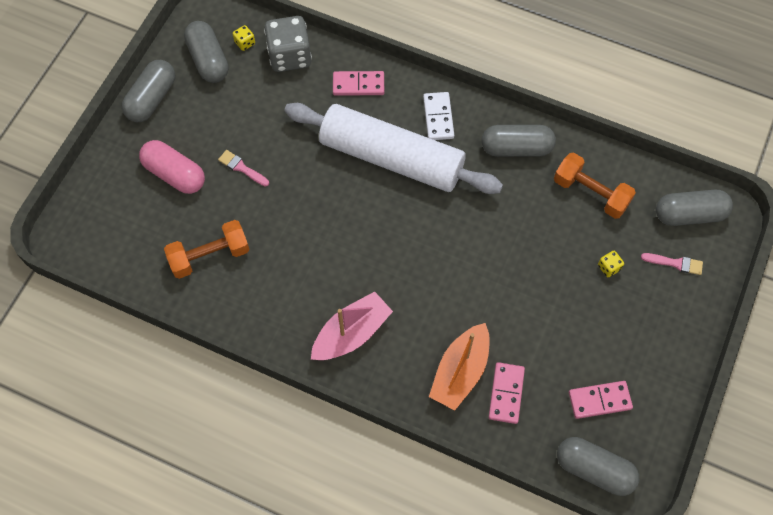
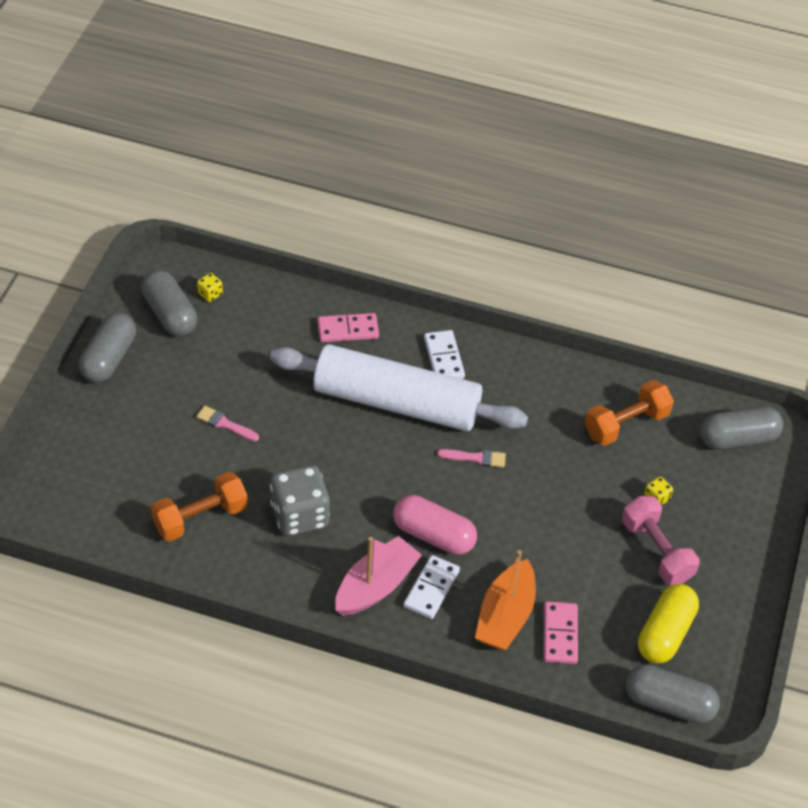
camera: 10 degrees left, 15 degrees down
pink capsule [139,140,205,194] -> pink capsule moved to [393,495,477,555]
grey dice [264,16,312,72] -> grey dice moved to [270,465,330,536]
grey capsule [482,125,556,157] -> none
orange dumbbell [554,153,636,219] -> orange dumbbell turned 60 degrees counterclockwise [585,380,674,446]
pink domino [569,381,633,419] -> yellow capsule [638,584,699,664]
pink brush [641,253,703,275] -> pink brush moved to [437,449,506,468]
none -> white domino [403,555,460,619]
none -> pink dumbbell [622,496,700,585]

